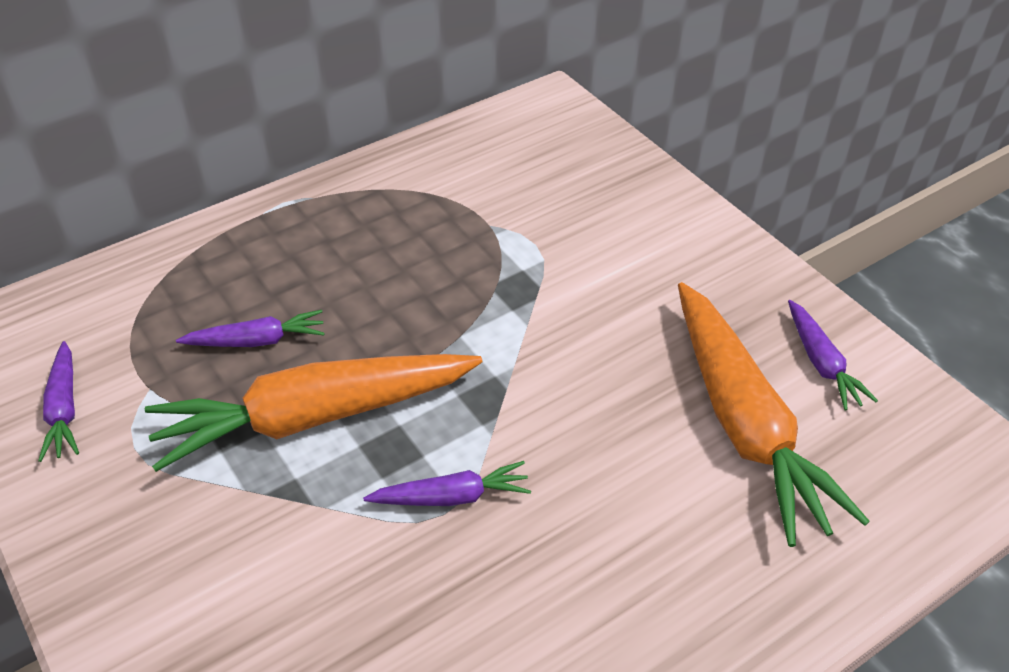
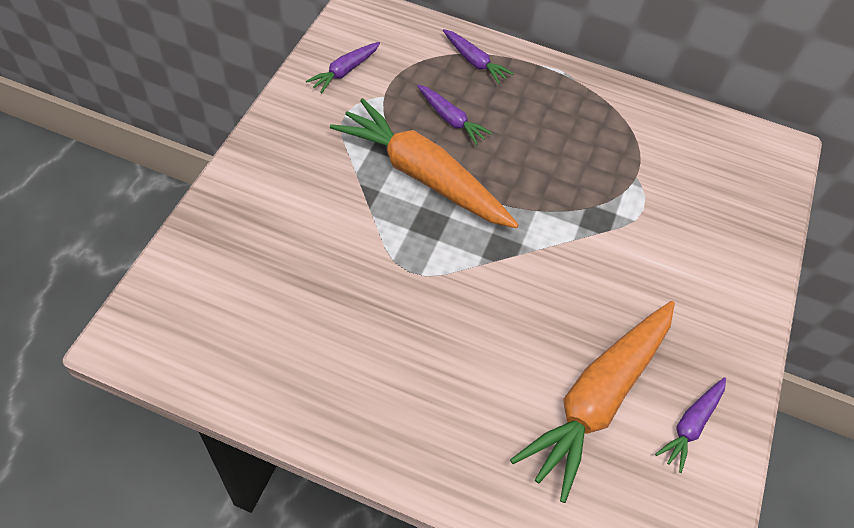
camera: 50 degrees right, 10 degrees up
purple carrot [363,461,531,506] -> purple carrot moved to [443,29,514,84]

